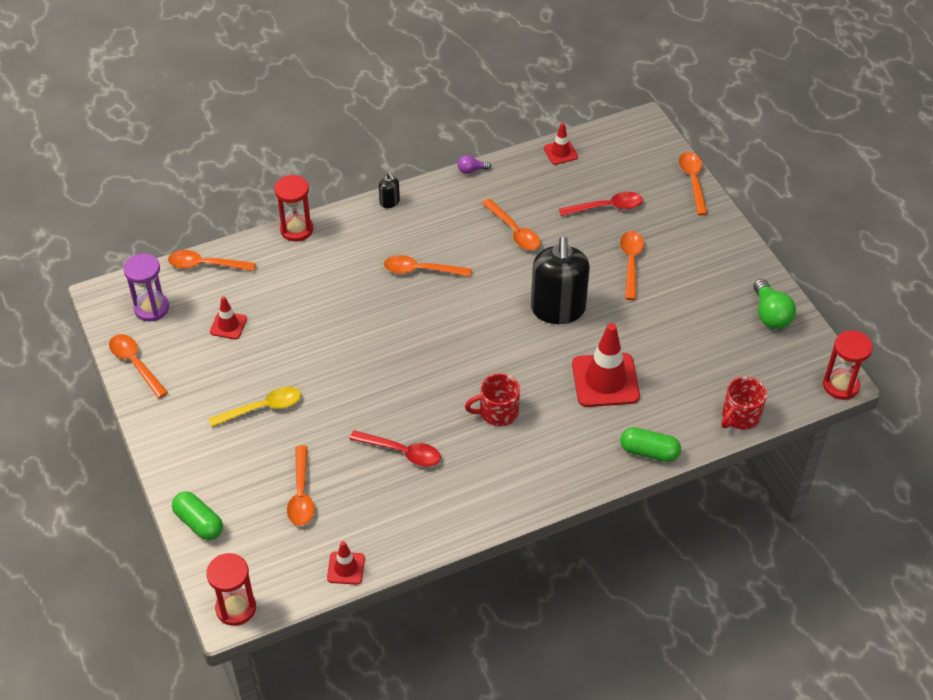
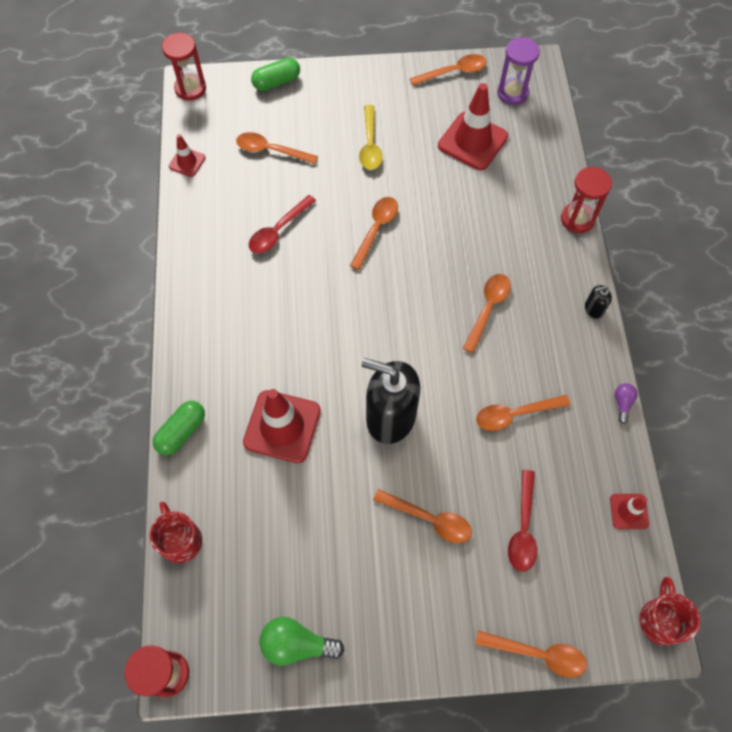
camera: 110 degrees right, 15 degrees up
orange spoon [168,250,256,271] -> orange spoon moved to [350,197,398,270]
red traffic cone [210,296,247,339] -> red traffic cone [438,83,508,170], size x1.94
red mug [465,373,520,426] -> red mug moved to [639,577,700,645]

